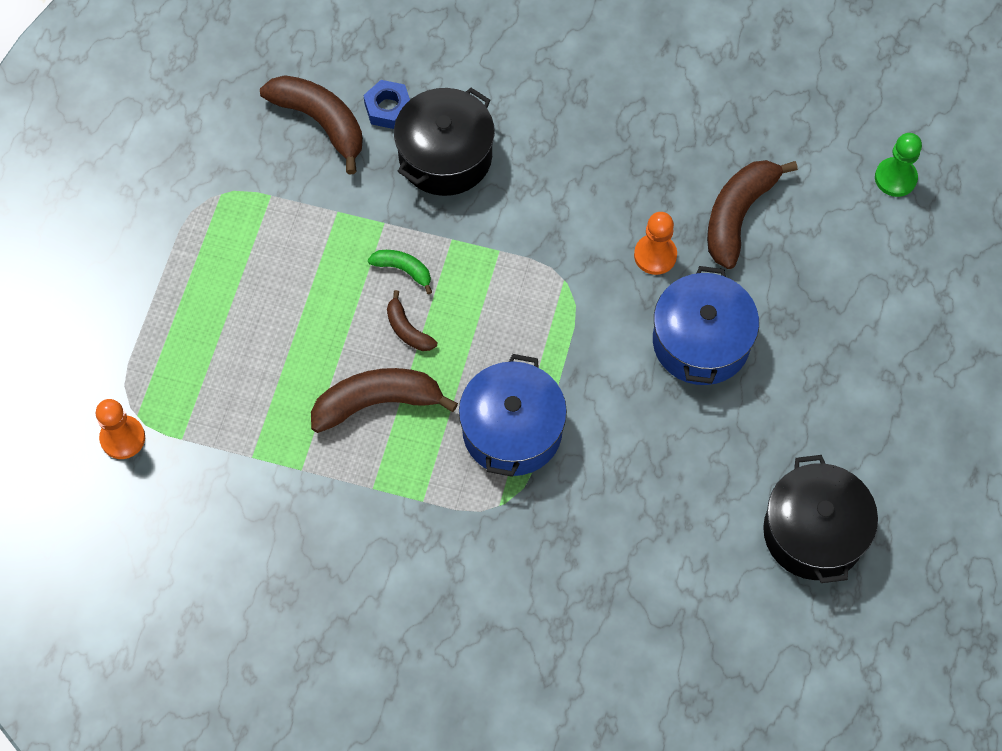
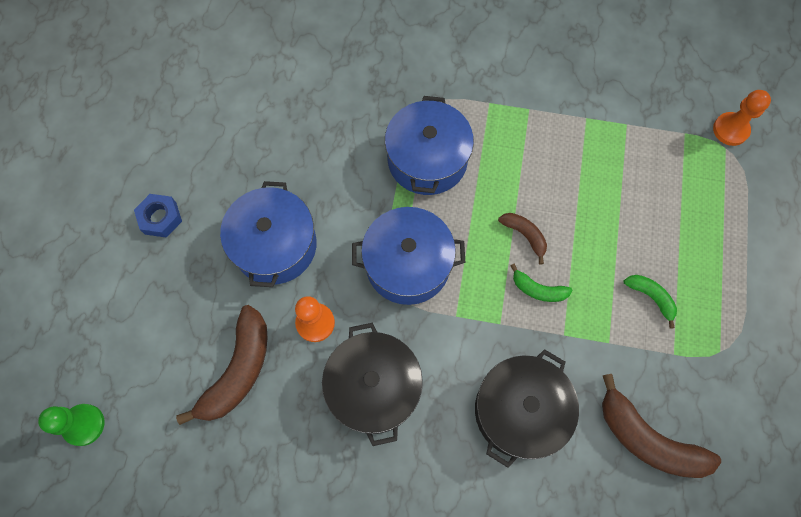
camera: 175 degrees right, 5 degrees up
brown banana [311,368,458,433] -> none
blue nut [363,80,410,129] -> blue nut moved to [134,194,182,238]
black pot [763,455,878,583] -> black pot moved to [322,322,423,446]
none -> blue pot [352,207,465,305]
none -> green banana [623,275,677,329]

